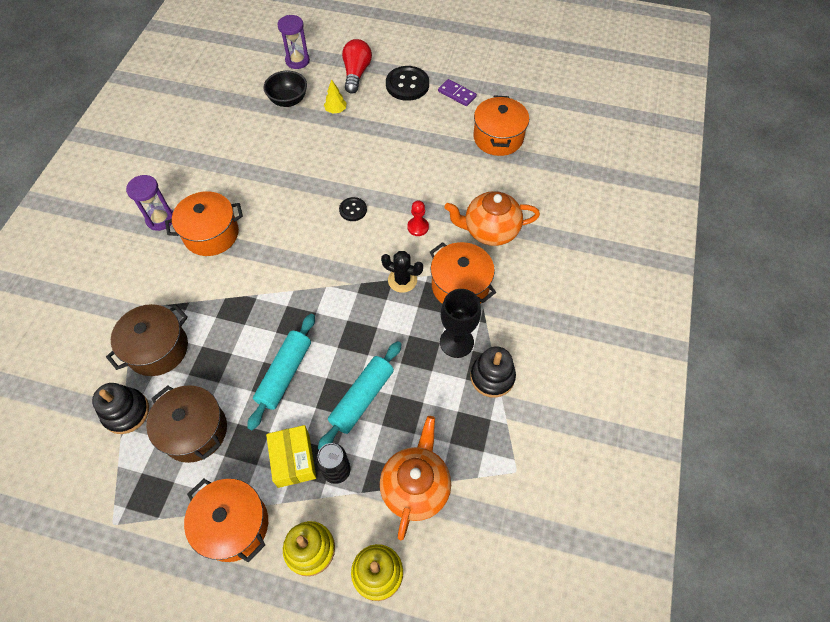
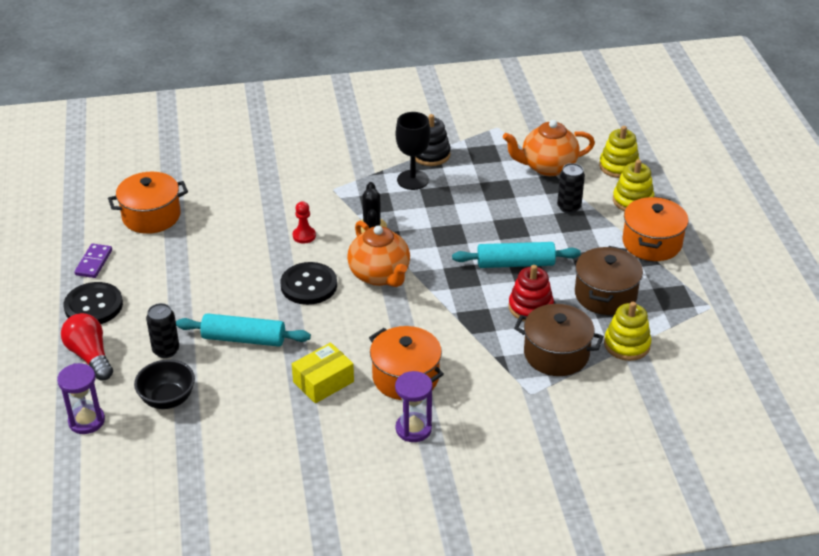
camera: 115 degrees left, 20 degrees down
black stacking toy [92,383,149,434] -> yellow stacking toy [604,302,651,361]
yellow box [266,425,316,488] -> yellow box moved to [292,343,354,403]
turquoise rolling pin [318,341,402,450] -> turquoise rolling pin moved to [176,313,311,347]
yellow tree [324,80,347,114] -> black can [146,303,179,358]
black button [339,197,367,221] -> black button [280,262,337,305], size x1.79
red light bulb [342,39,372,94] -> red light bulb turned 75 degrees clockwise [61,313,113,380]
orange pot [430,242,496,304] -> none
orange teapot [444,191,540,246] -> orange teapot moved to [347,221,410,287]
none -> red stacking toy [508,265,554,321]

